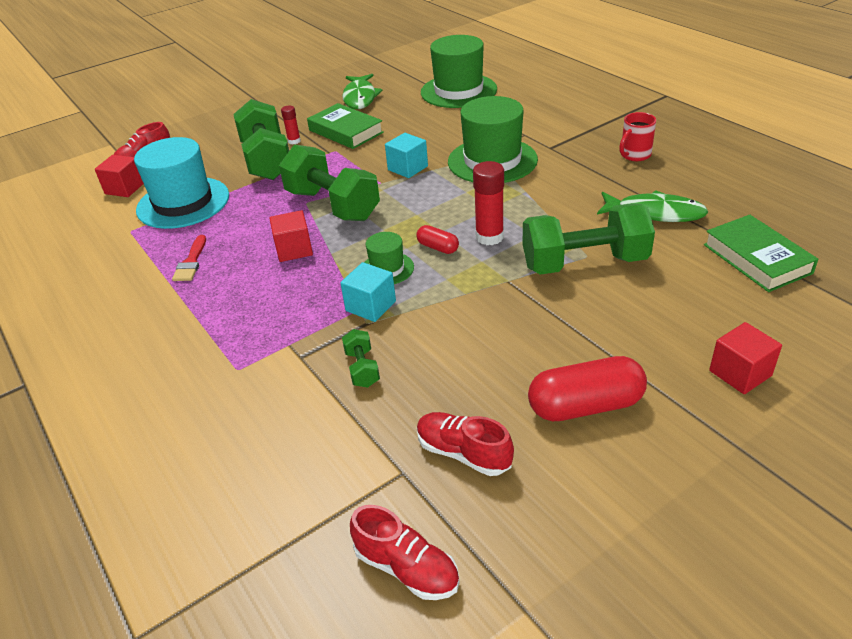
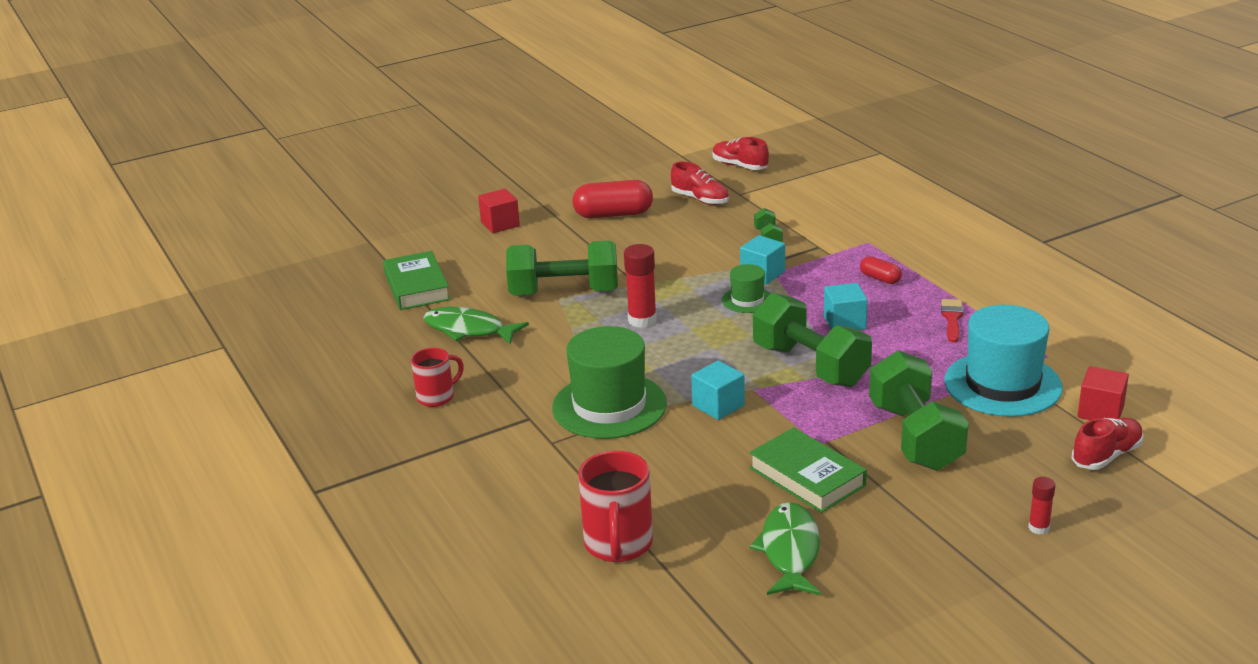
camera: 175 degrees left, 10 degrees down
red cube [269,210,313,262] -> turquoise cube [824,283,867,330]
red glue stick [281,106,301,144] -> red glue stick moved to [1028,477,1055,535]
red capsule [416,225,459,254] -> red capsule moved to [860,256,902,284]
green hat [421,35,497,108] -> red mug [578,451,653,562]

